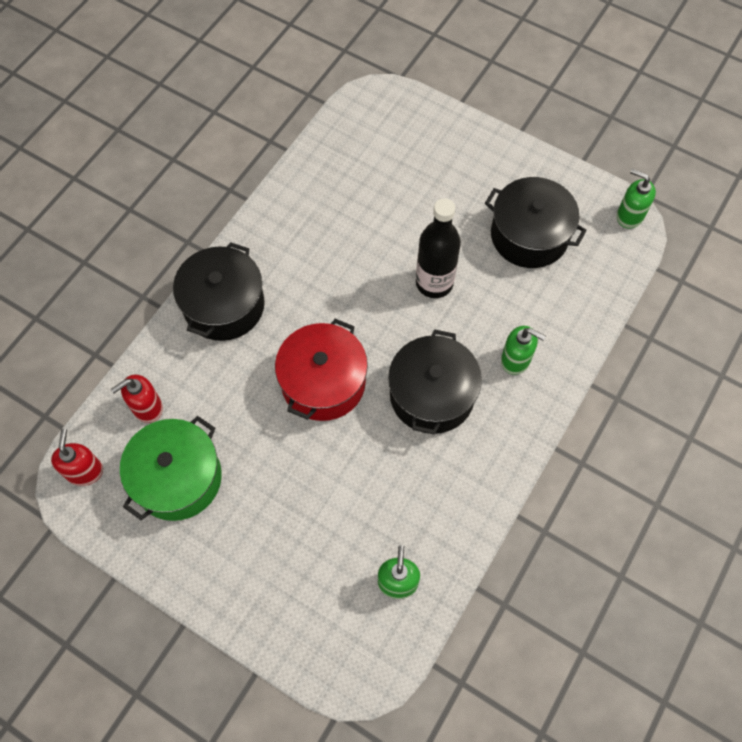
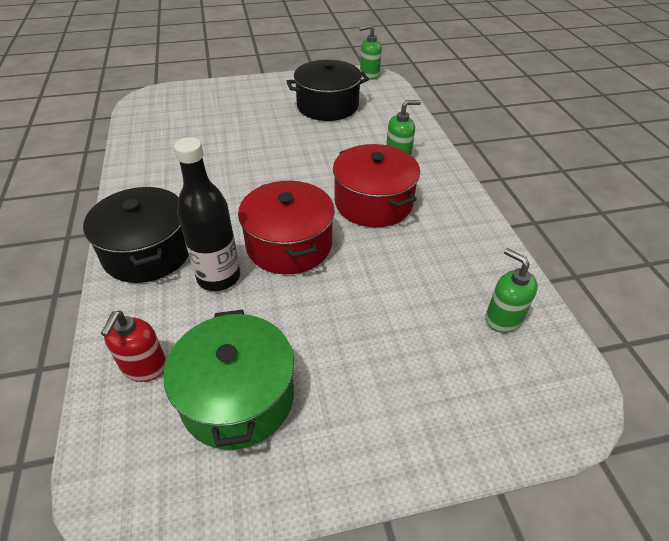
camera: 45 degrees left, 20 degrees down
red soap dispenser [51,428,103,486] -> none
black pot [388,329,482,435] -> red pot [333,144,420,227]
black bottle [416,198,461,298] -> black bottle moved to [174,137,240,291]

